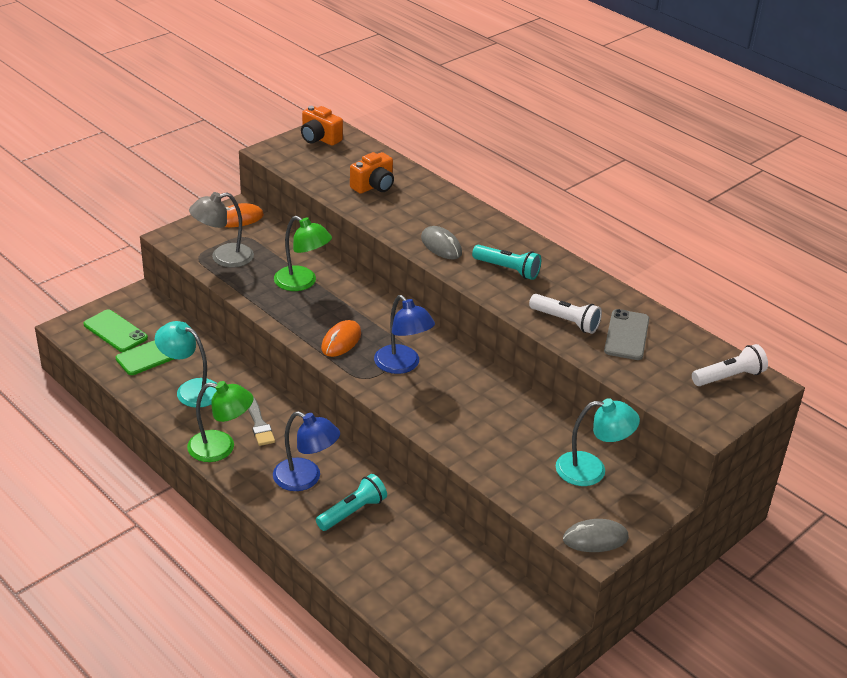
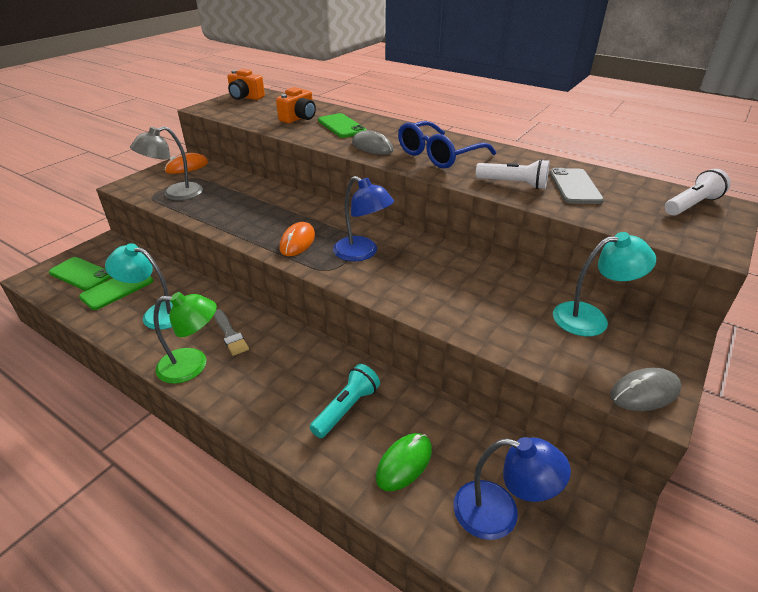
camera: 10 degrees left, 0 degrees up
blue lamp [273,411,340,491] -> blue lamp moved to [453,437,571,540]
green lamp [274,216,332,291] -> none
turquoise flashlight [472,245,541,280] -> blue glasses [398,121,496,169]
none -> green phone [318,113,367,138]
none -> green mouse [376,433,432,491]

